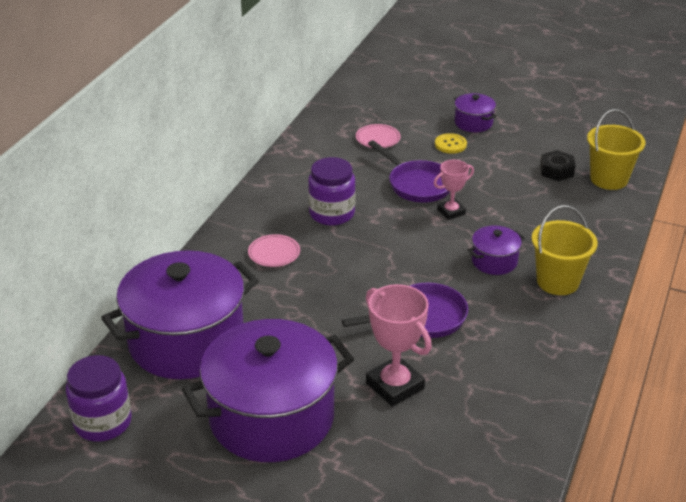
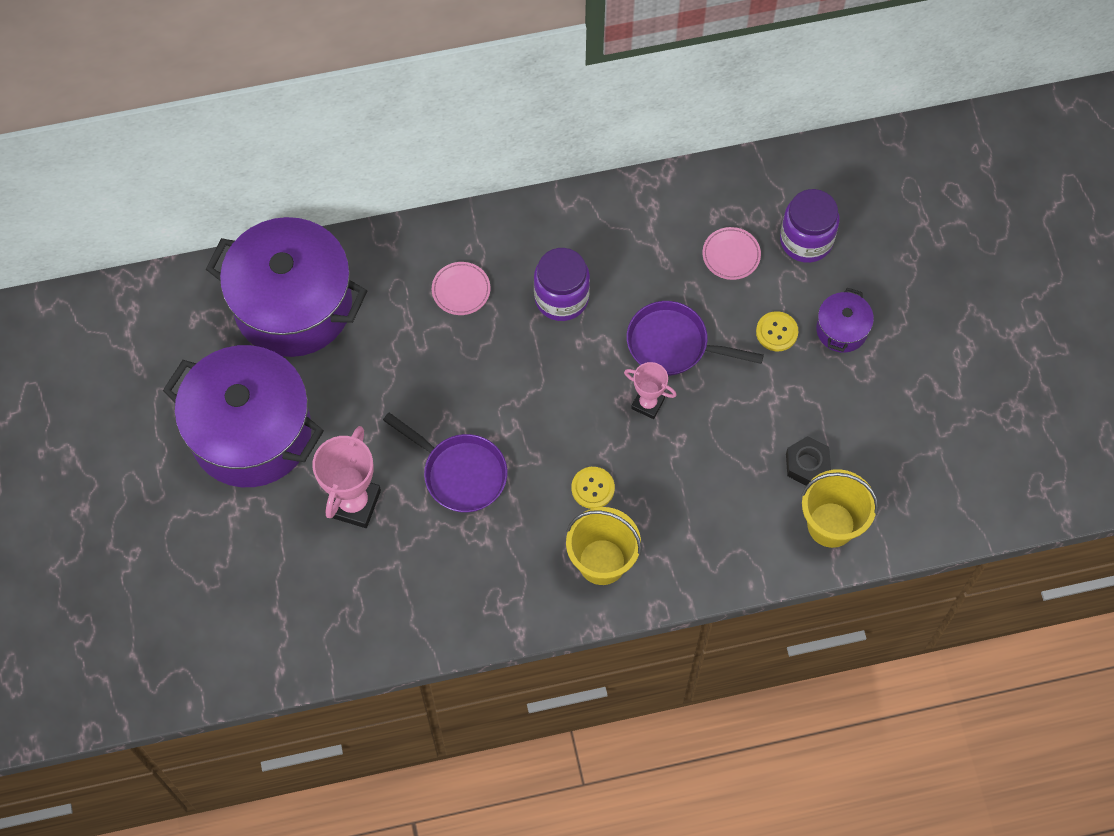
camera: 55 degrees right, 30 degrees up
purple jar [66,355,132,442] -> purple jar moved to [780,189,840,263]
purple pan [368,140,450,203] -> purple pan turned 90 degrees clockwise [627,301,764,376]
purple pot [468,226,525,275] -> yellow button [571,467,615,509]

